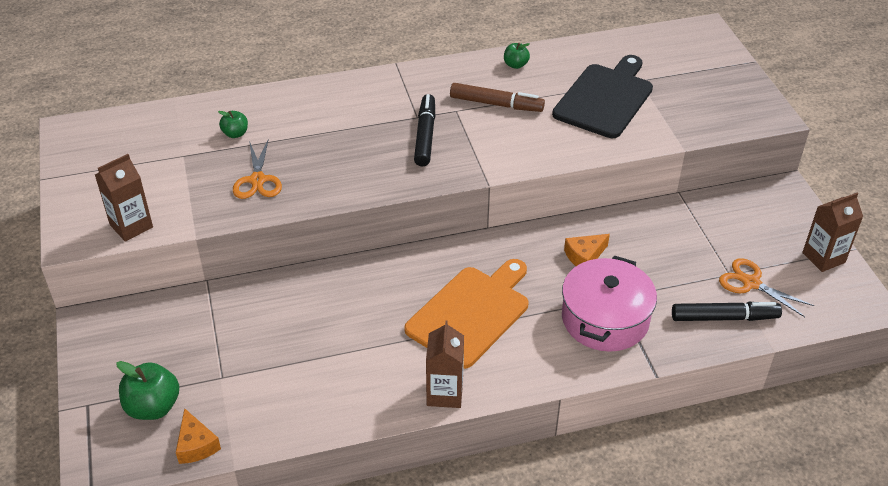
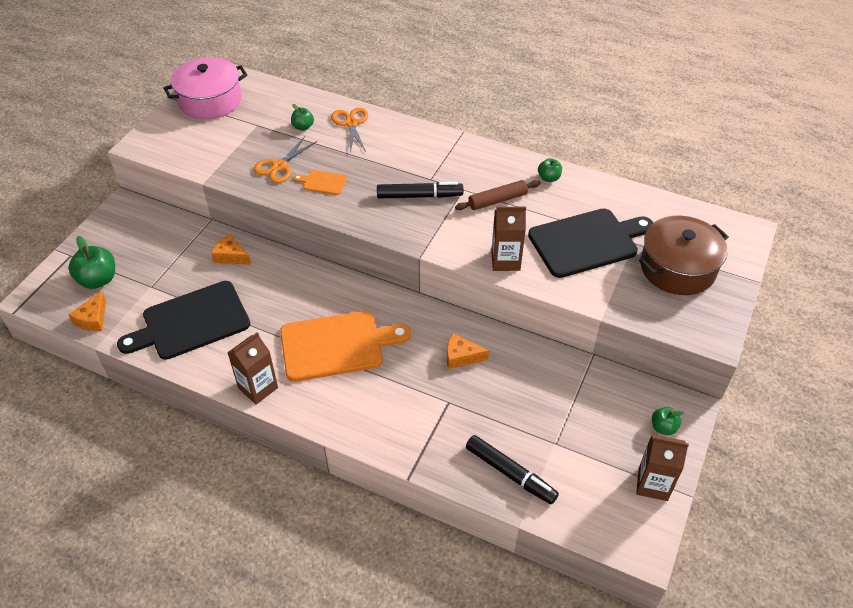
camera: 40 degrees right, 5 degrees up
brown carton [95,154,153,242] -> brown carton moved to [491,207,526,271]
black marker [414,94,435,166] -> black marker turned 45 degrees clockwise [377,182,463,198]
brown marker [450,83,545,112] -> brown rolling pin [455,180,540,210]
pink pot [562,255,657,352] -> pink pot moved to [163,57,247,120]
orange scissors [719,258,814,317] -> orange scissors moved to [331,108,368,153]
none -> black cutting board [117,281,250,360]
none -> orange cheese [211,234,251,265]
none -> orange cutting board [294,170,347,195]
none -> brown pot [639,216,729,295]
none -> green apple [652,407,684,435]

